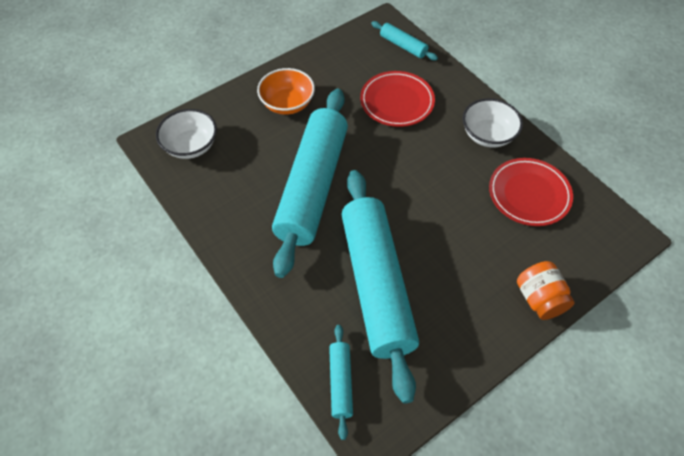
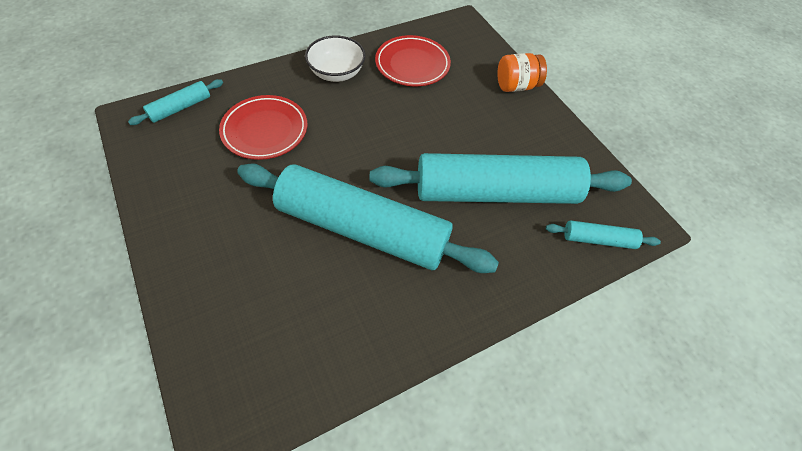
camera: 85 degrees left, 0 degrees up
white bowl [156,109,217,159] -> none
orange bowl [257,68,315,115] -> none

